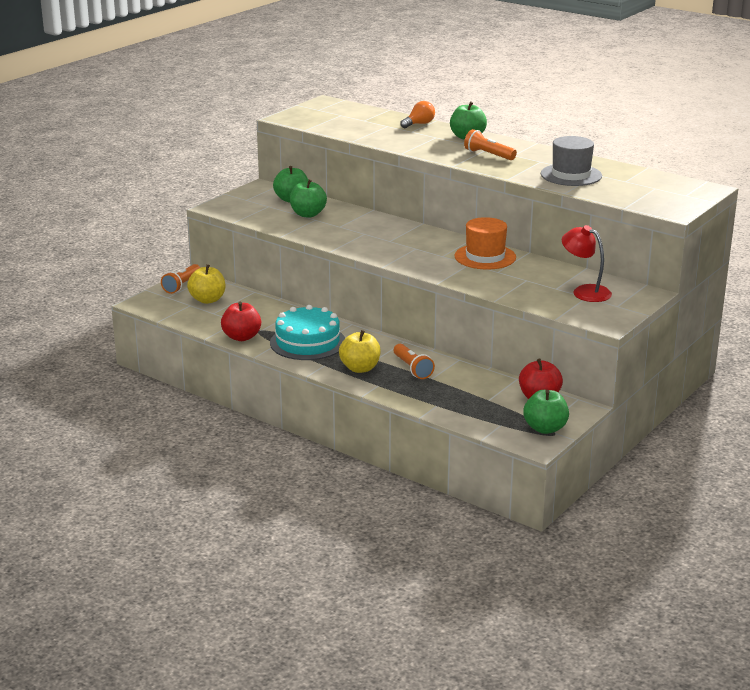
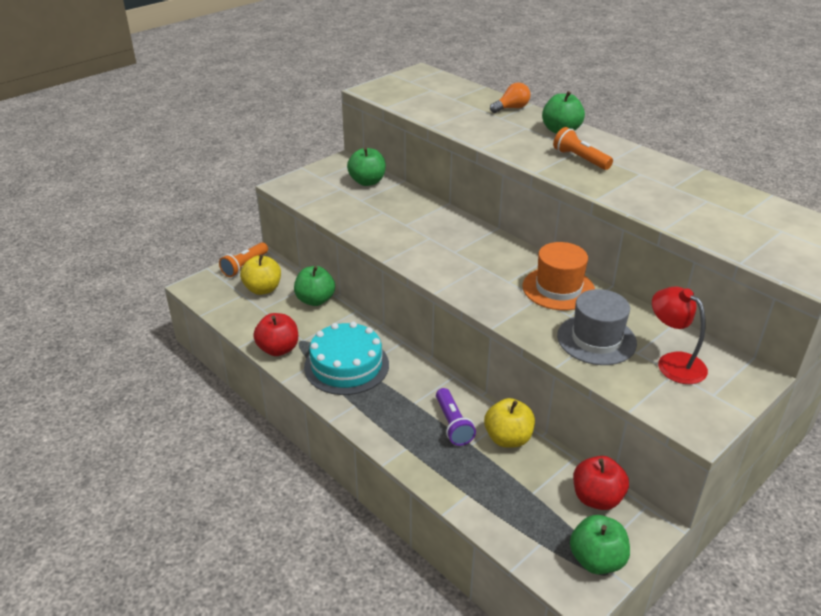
camera: 10 degrees right, 10 degrees up
green apple [290,179,327,218] -> green apple moved to [294,266,335,306]
yellow apple [339,330,381,373] -> yellow apple moved to [484,398,535,448]
orange flashlight [394,344,435,379] -> purple flashlight [436,388,476,446]
grey hat [541,136,602,186] -> grey hat moved to [557,289,637,365]

